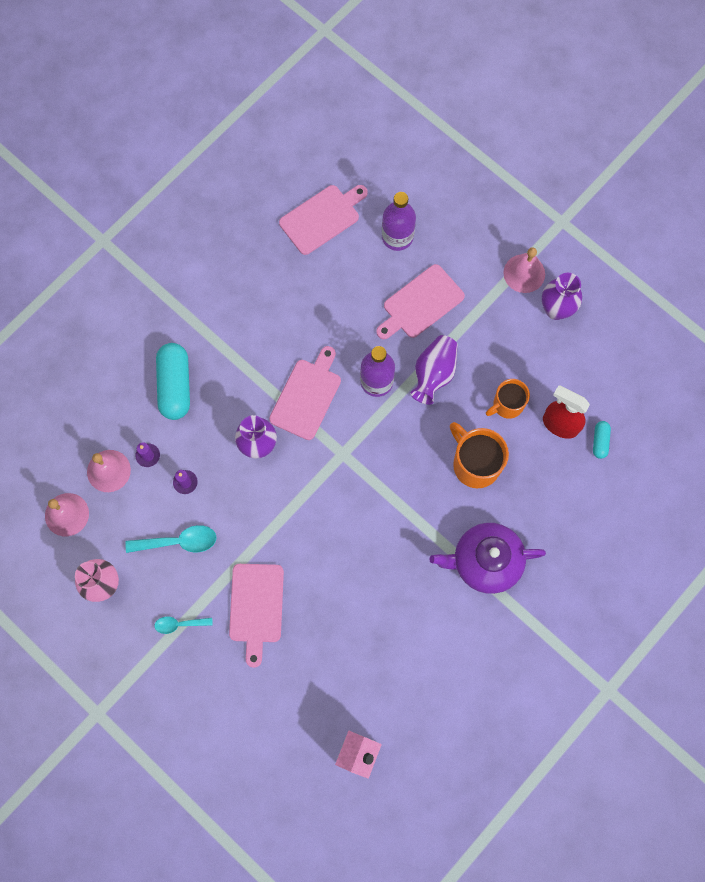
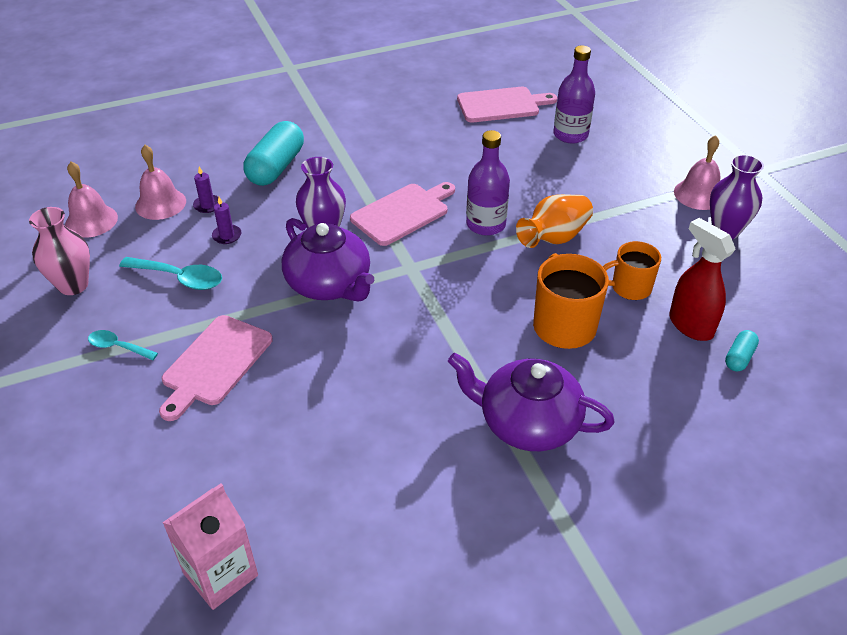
camera: 25 degrees right, 30 degrees down
pink cutting board [376,264,465,339] -> none
purple vase [410,335,458,405] -> orange vase [516,194,593,248]
none -> purple teapot [282,218,374,302]

